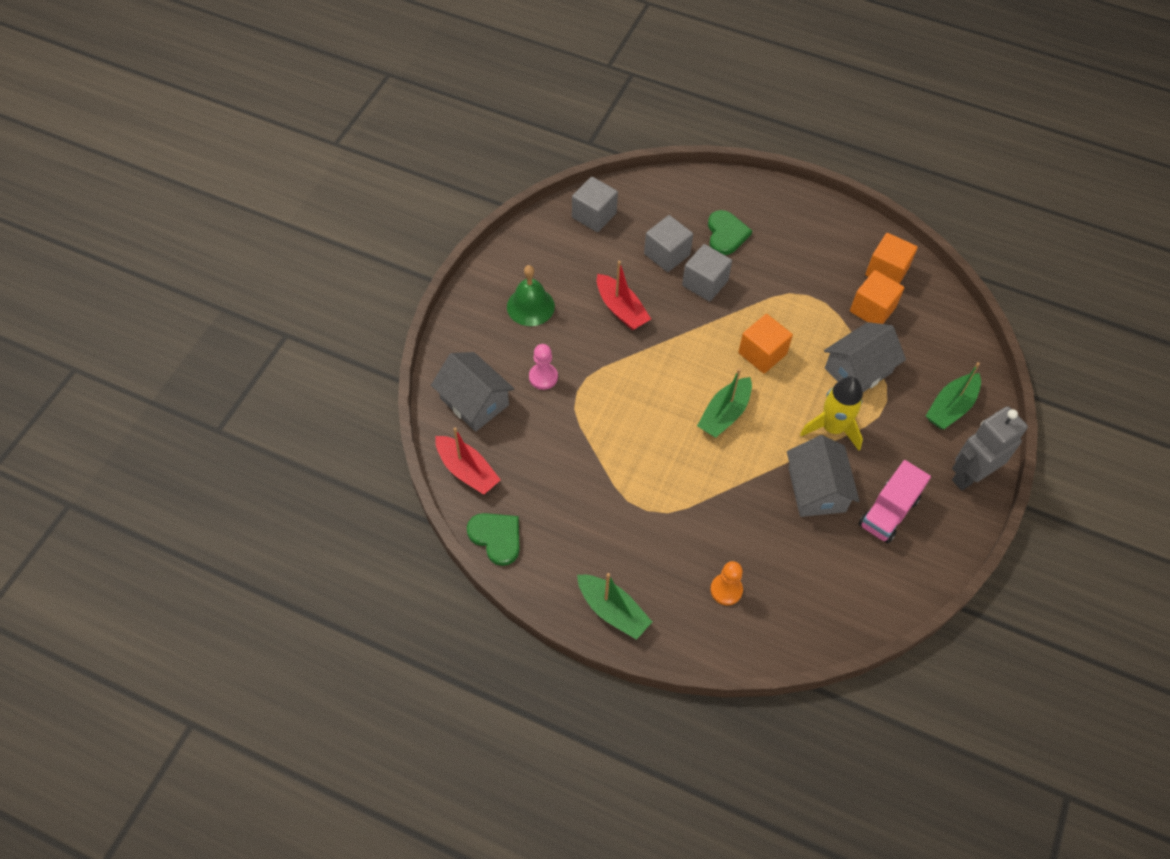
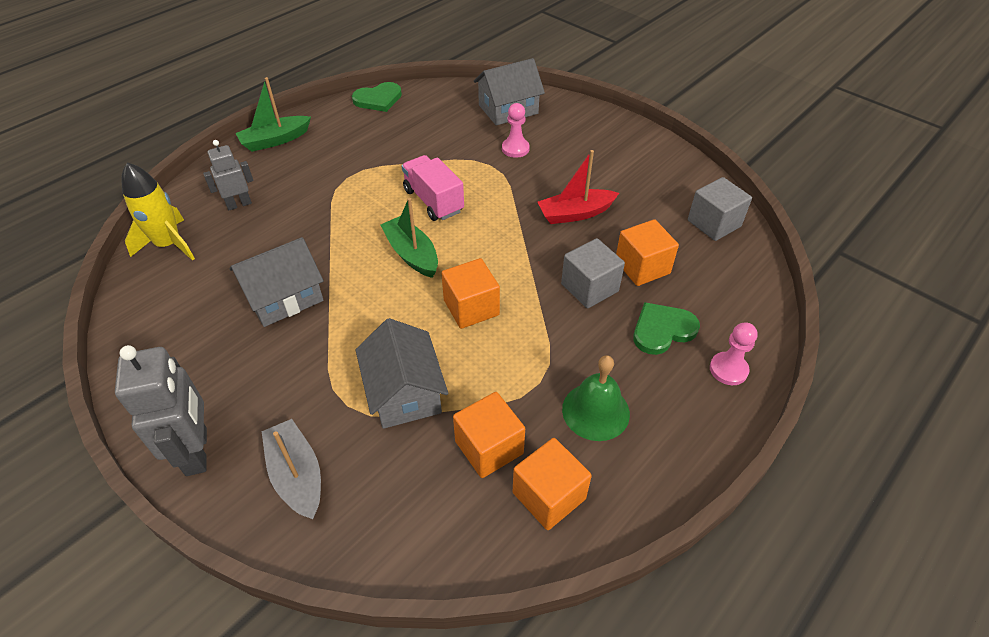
camera: 110 degrees right, 10 degrees down
red boat [435,427,501,495] -> none
green bell [507,265,555,326] -> green bell moved to [562,355,630,441]
grey cube [644,215,693,272] -> orange cube [616,219,679,286]
green heart [708,210,752,255] -> green heart turned 135 degrees clockwise [633,302,700,355]
orange pawn [710,561,743,605] -> grey robot [203,140,253,210]
grey house [787,435,860,517] -> grey house turned 45 degrees counterclockwise [229,237,324,327]
yellow rocket [800,376,863,450] -> yellow rocket moved to [121,162,195,261]
pink truck [859,460,931,543] -> pink truck moved to [402,155,464,221]
green boat [926,362,981,429] -> grey boat [262,419,321,519]
none -> pink pawn [710,322,758,385]

